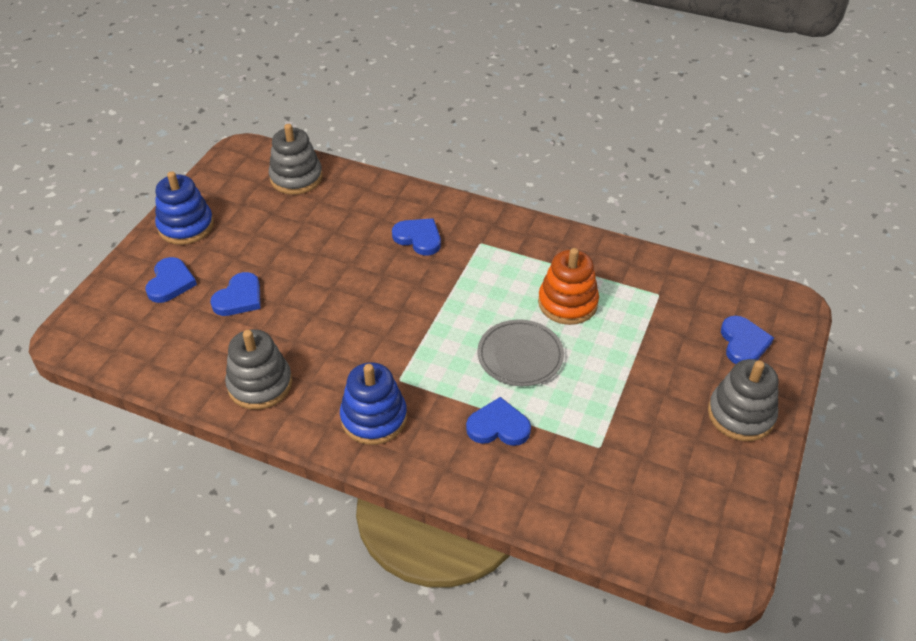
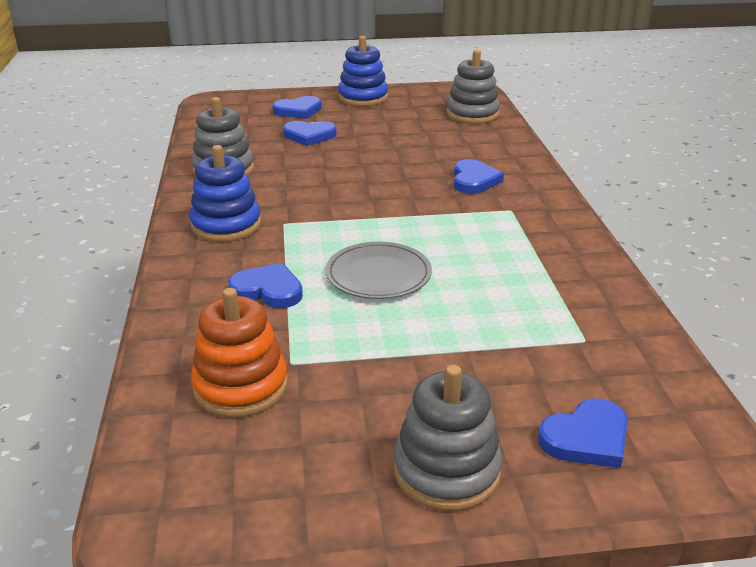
camera: 60 degrees right, 15 degrees down
blue heart [466,397,531,446] -> blue heart turned 45 degrees counterclockwise [228,263,303,308]
orange stacking toy [538,248,599,325] -> orange stacking toy moved to [191,288,288,418]

